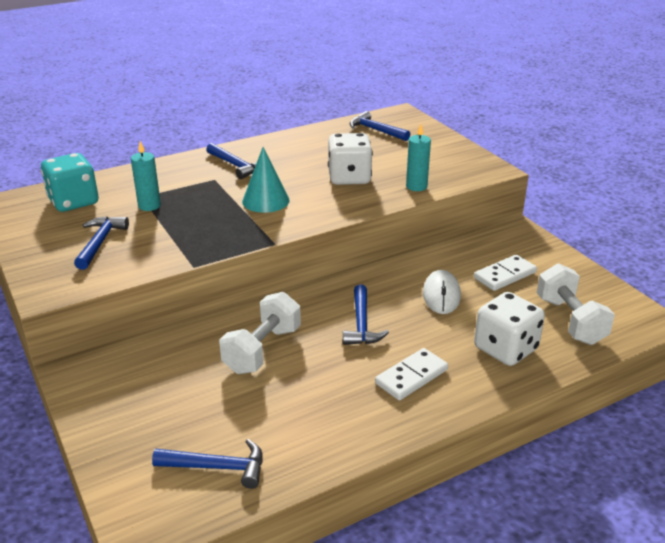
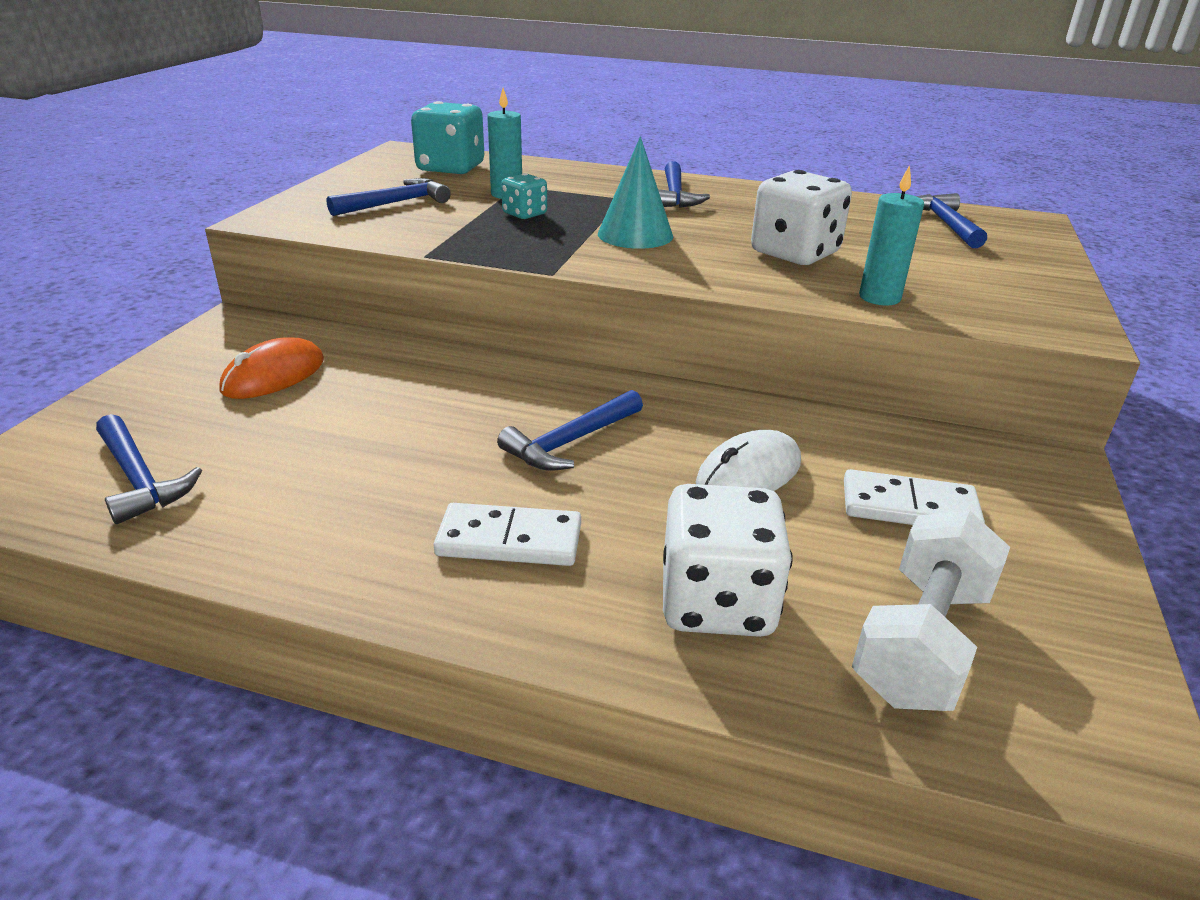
camera: 45 degrees right, 0 degrees up
white dumbbell [219,292,301,374] -> none
none -> orange mouse [220,337,324,399]
none -> turquoise dice [501,173,547,219]

